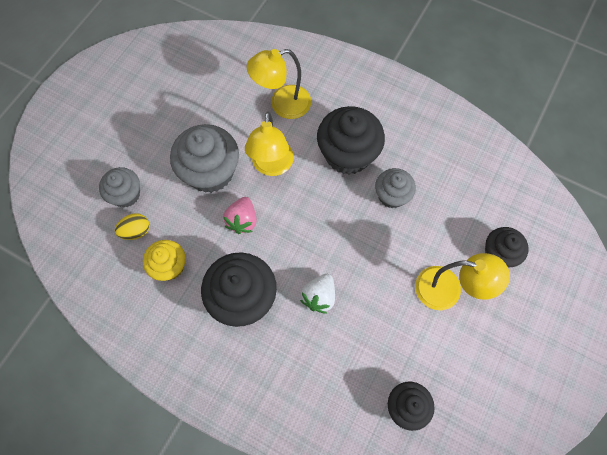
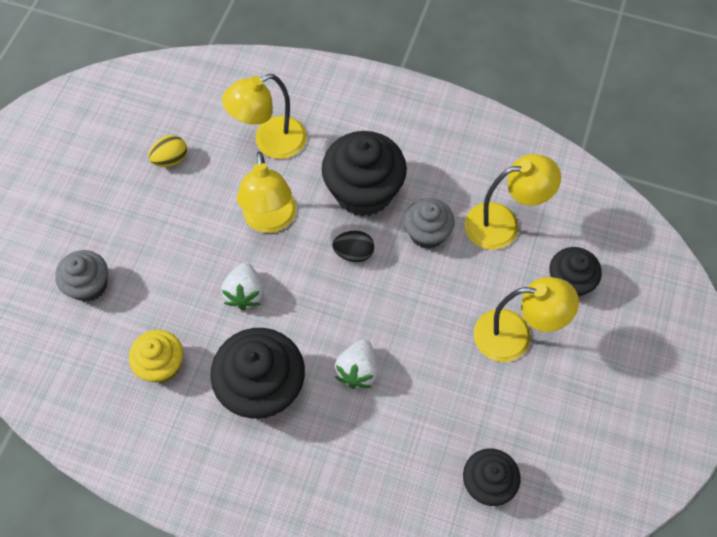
camera: 10 degrees left, 5 degrees down
yellow egg [115,213,149,240] -> yellow egg moved to [148,135,187,167]
grey cupcake [170,124,239,193] -> none
pink strawberry [223,197,257,234] -> white strawberry [221,263,264,311]
none -> black egg [332,231,374,262]
none -> yellow lamp [465,154,561,250]

